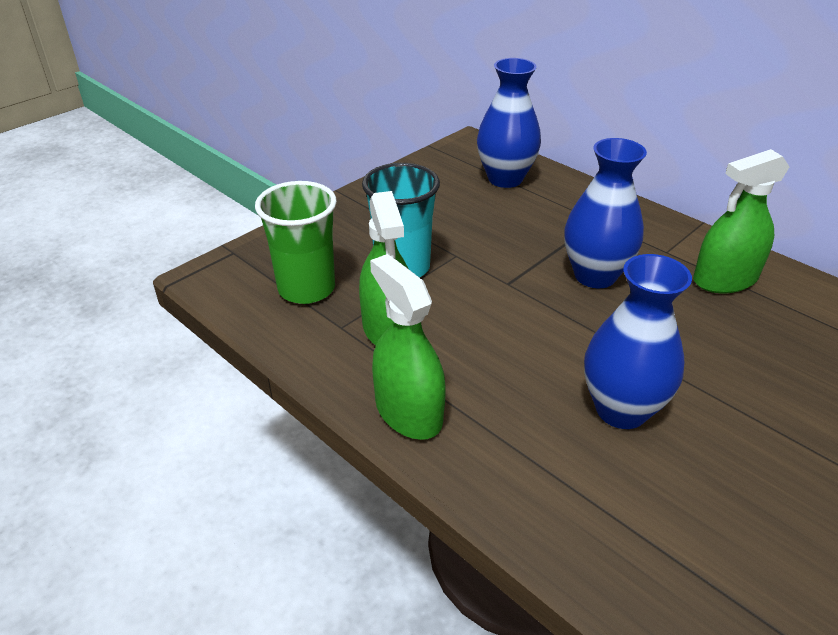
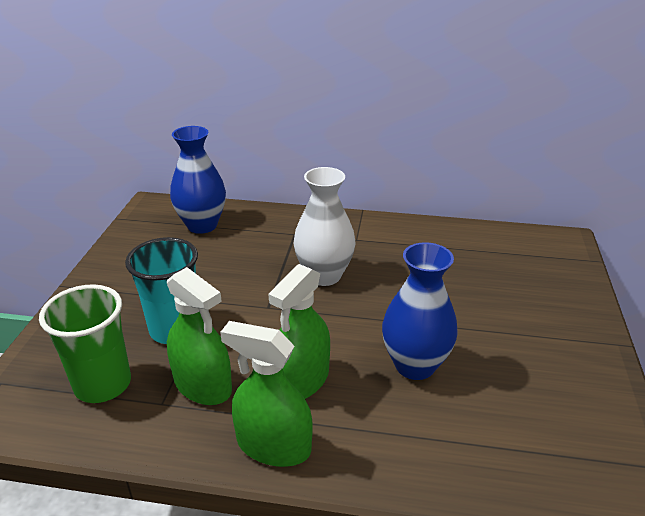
camera: 35 degrees left, 5 degrees down
blue vase [564,138,647,288] -> white vase [293,167,355,286]
green spray bottle [693,149,789,293] -> green spray bottle moved to [268,264,330,399]

